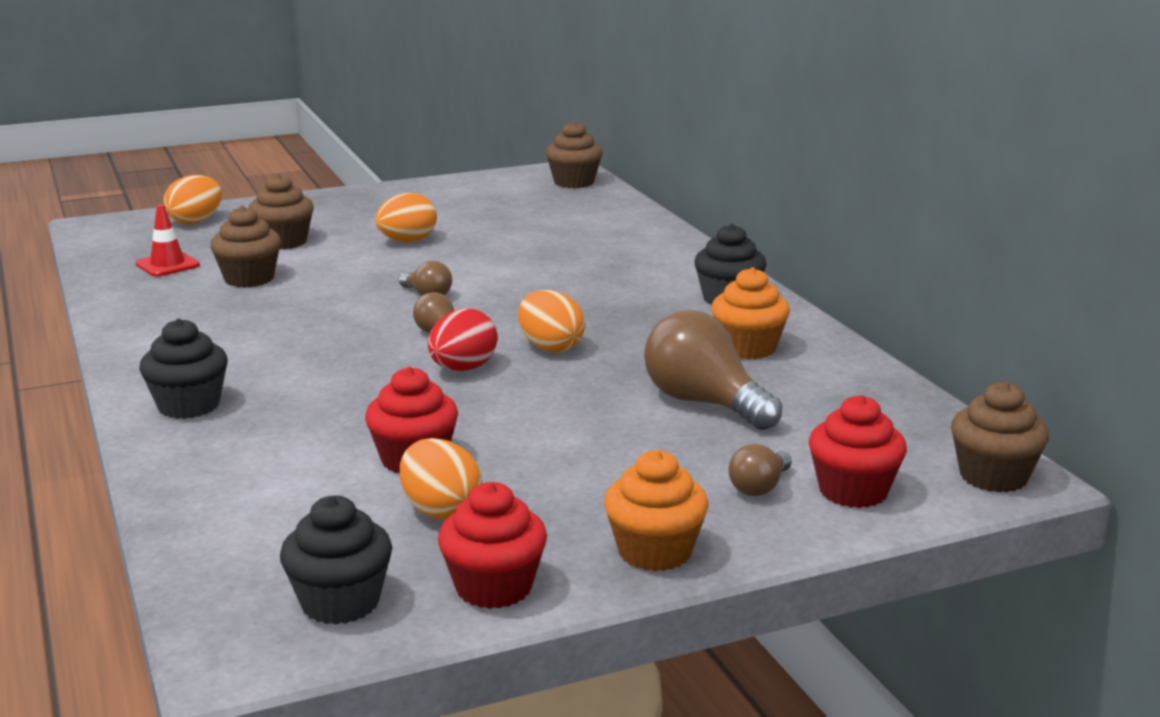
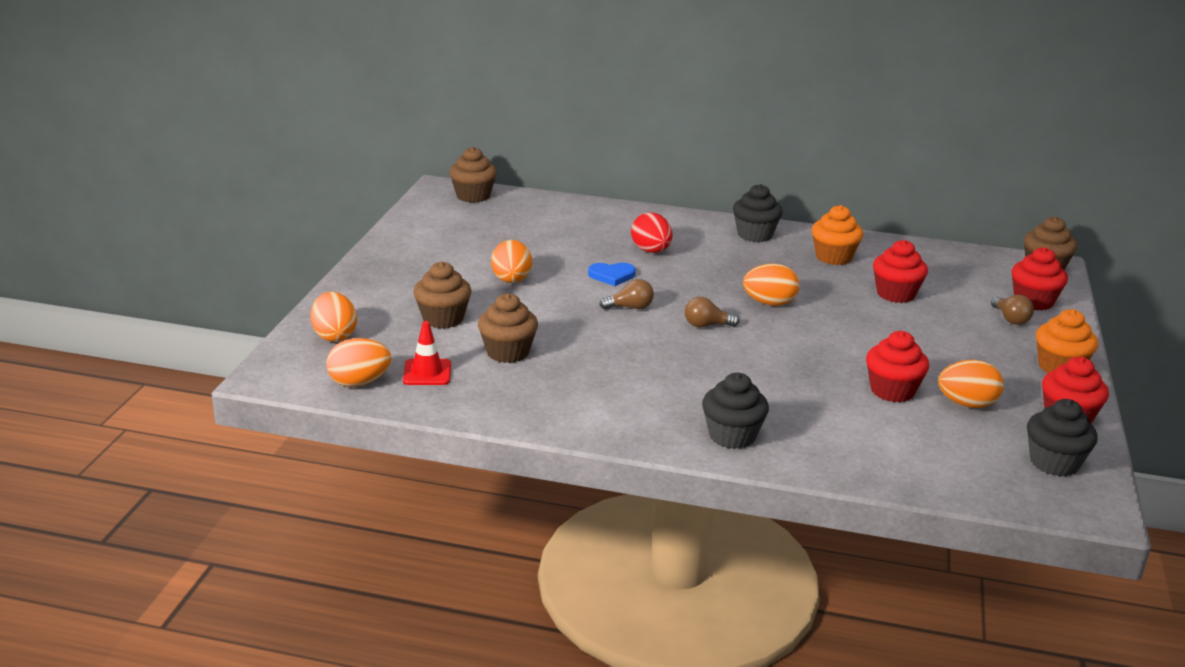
camera: 55 degrees left, 5 degrees up
red egg [428,309,498,371] -> red egg moved to [631,212,673,253]
brown light bulb [644,310,782,430] -> red cupcake [873,240,928,303]
none -> orange egg [326,338,391,387]
none -> blue heart [588,263,636,286]

